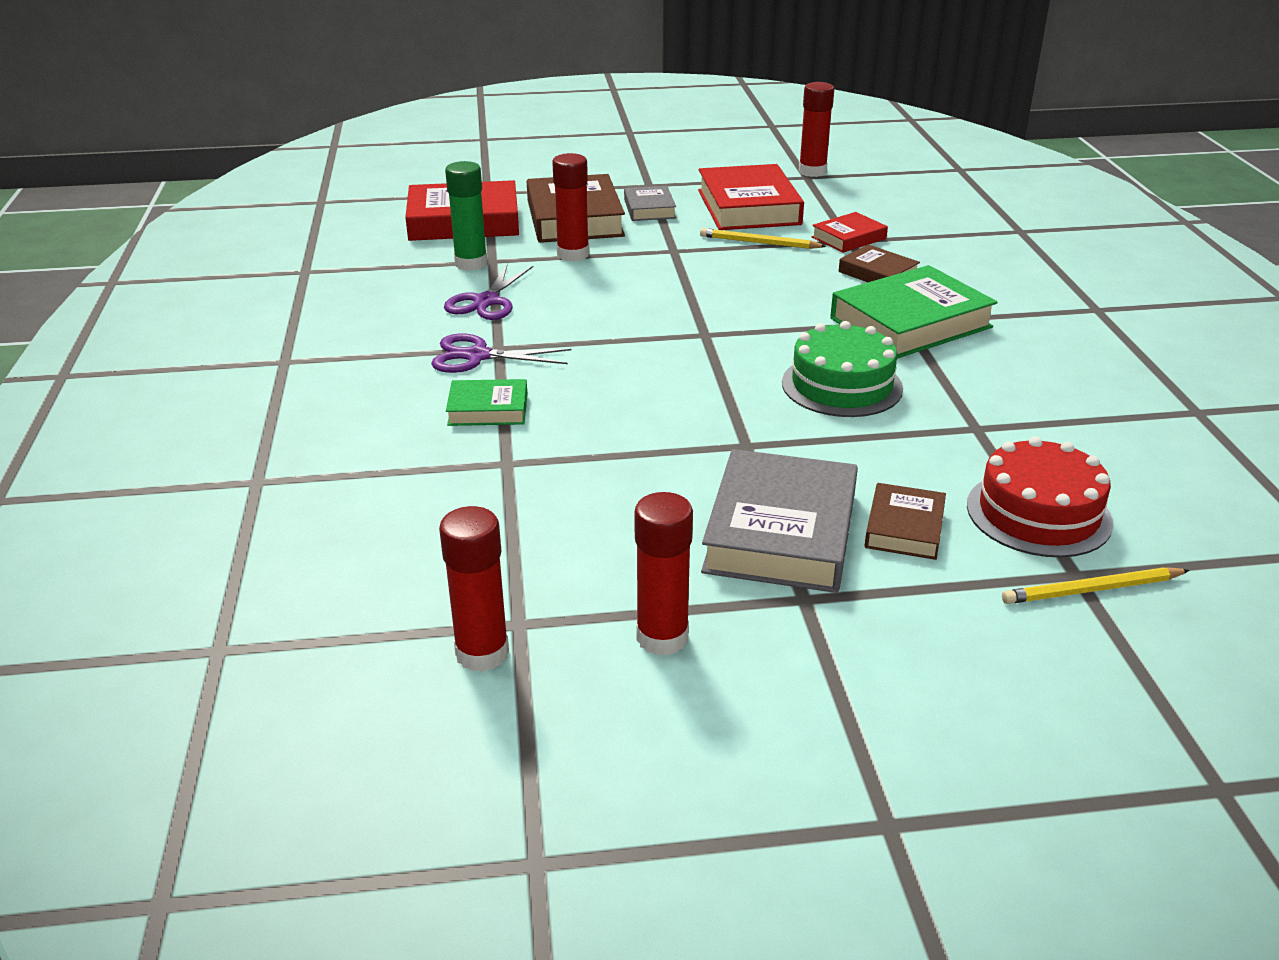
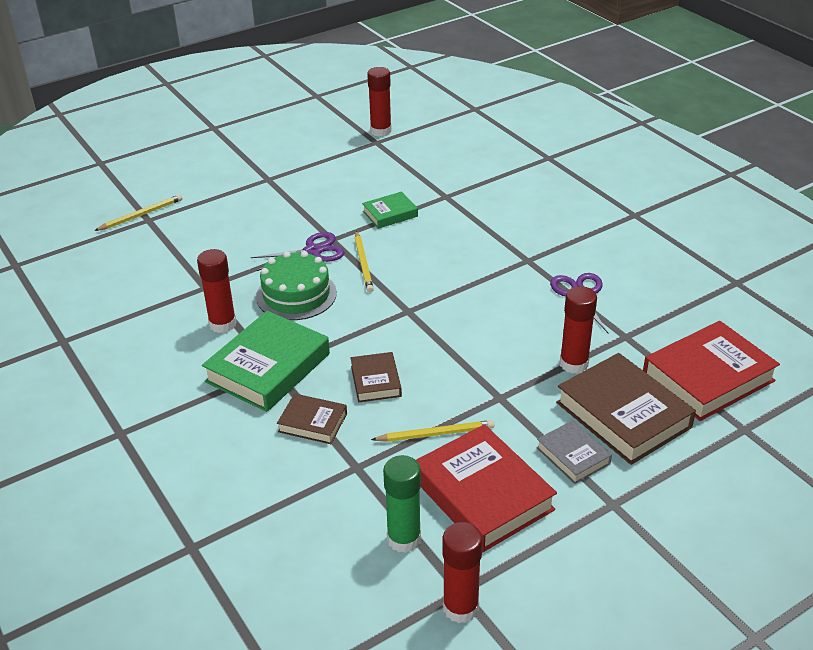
camera: 155 degrees right, 5 degrees up
purple scissors [431,333,571,373] -> purple scissors moved to [251,232,345,271]
green glue stick [445,161,488,271] -> green glue stick moved to [383,455,421,553]
green book [446,379,527,426] -> green book moved to [362,191,418,229]
red glue stick [634,492,693,656] -> red glue stick moved to [197,249,237,333]
grey book [701,449,858,593] -> none
red book [812,212,888,253] -> none
brown book [864,483,946,560] -> brown book moved to [350,352,402,402]
red cake [967,437,1113,557] -> none
none -> yellow pencil [355,231,374,293]

